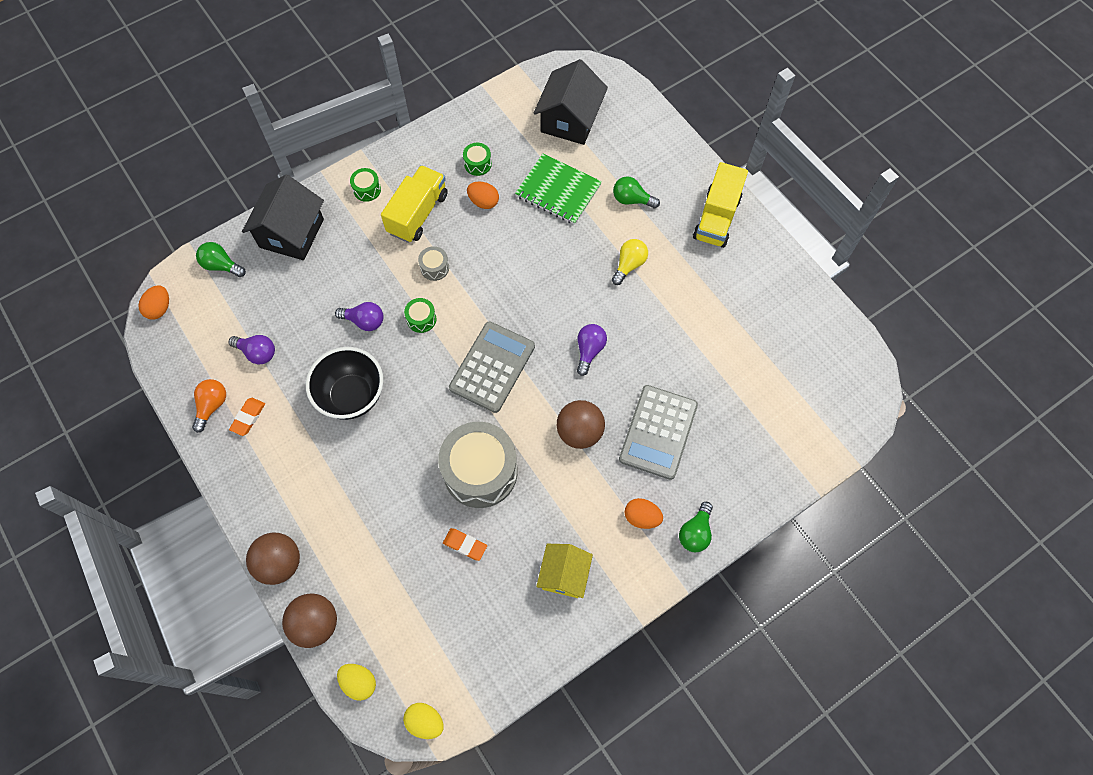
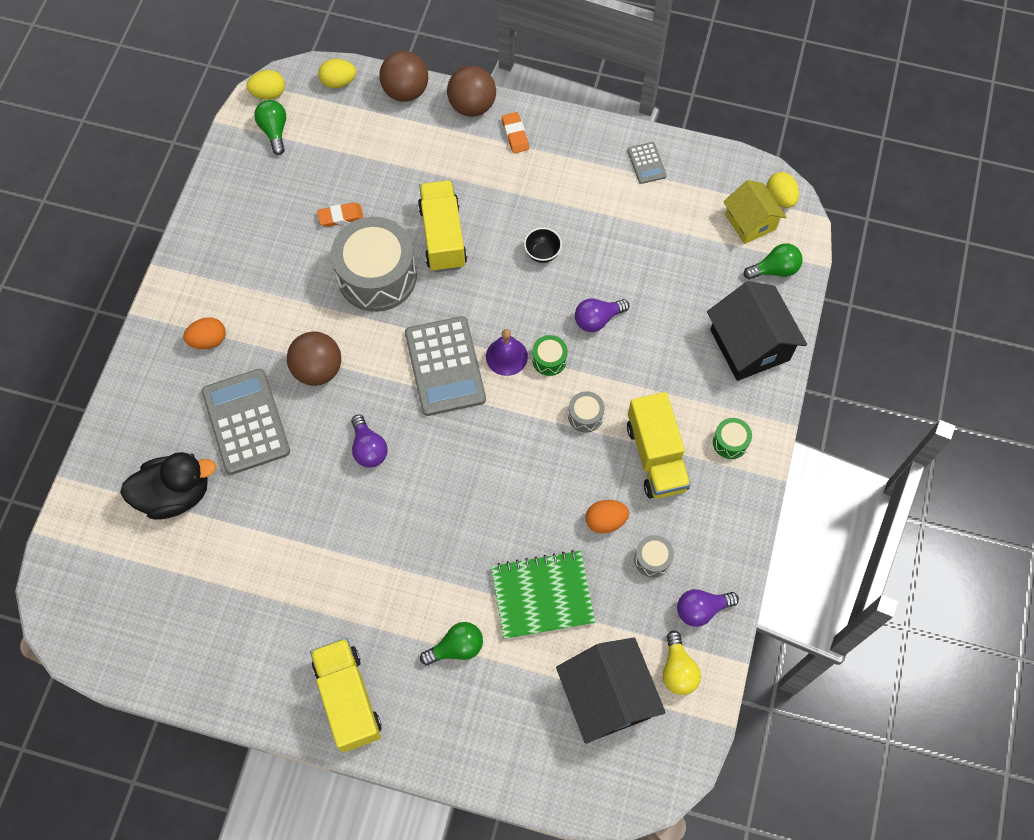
camera: 140 degrees right, 0 degrees up
orange egg [138,285,169,319] -> yellow egg [767,172,799,208]
orange light bulb [192,379,226,433] -> grey calculator [627,142,667,184]
purple light bulb [228,335,275,364] -> purple light bulb moved to [677,589,739,627]
orange eraser [229,398,265,436] -> orange eraser moved to [502,112,529,153]
black bowl [306,347,383,420] -> black bowl [524,227,562,263], size x0.46
green drum [463,143,492,176] -> grey drum [634,535,674,577]
yellow house [536,544,593,598] -> yellow house moved to [723,180,787,244]
yellow light bulb [612,239,648,285] -> yellow light bulb moved to [663,631,701,695]
green light bulb [679,502,713,552] -> green light bulb moved to [254,100,286,155]
none -> black duck [120,452,216,519]
none -> yellow truck [418,180,467,272]
none -> purple bell [486,329,528,376]

